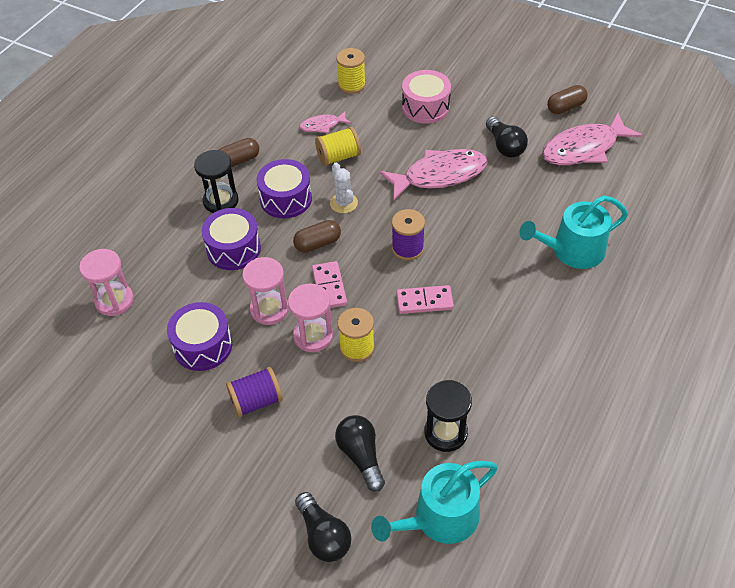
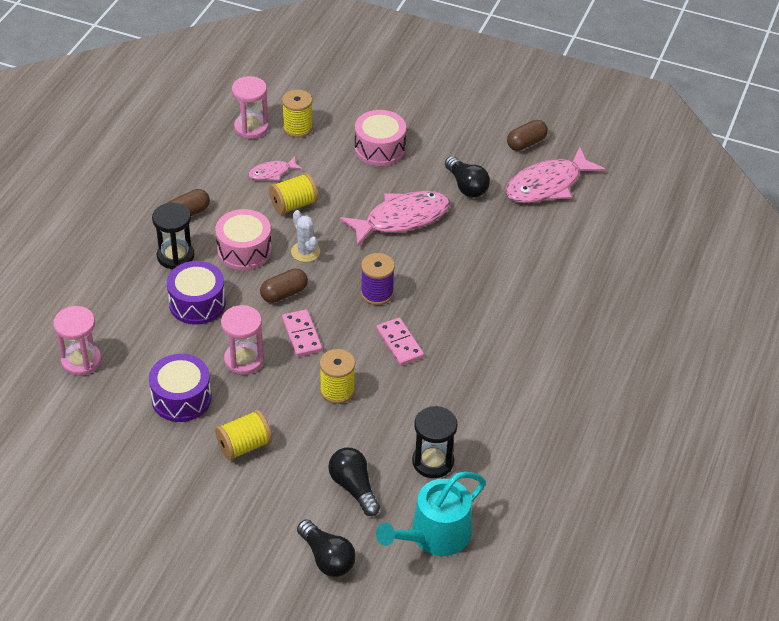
camera: 10 degrees left, 5 degrees down
purple spool [226,367,283,417] -> yellow spool [215,410,272,460]
purple drum [257,159,312,218] -> pink drum [215,209,272,270]
pink hourglass [288,284,333,352] -> pink hourglass moved to [232,76,269,139]
pink domino [396,285,454,314] -> pink domino turned 75 degrees clockwise [376,317,424,366]
turquoise watering can [520,195,628,269] -> none

